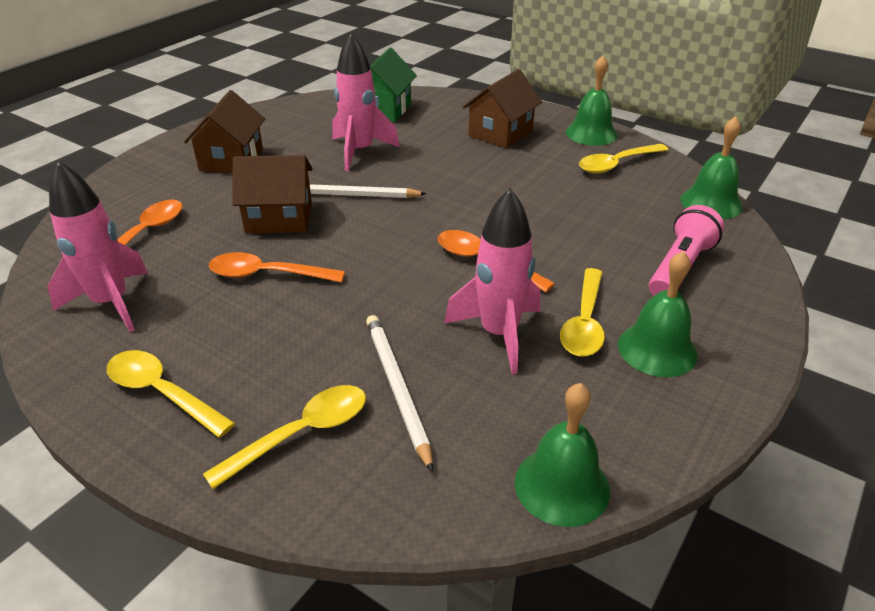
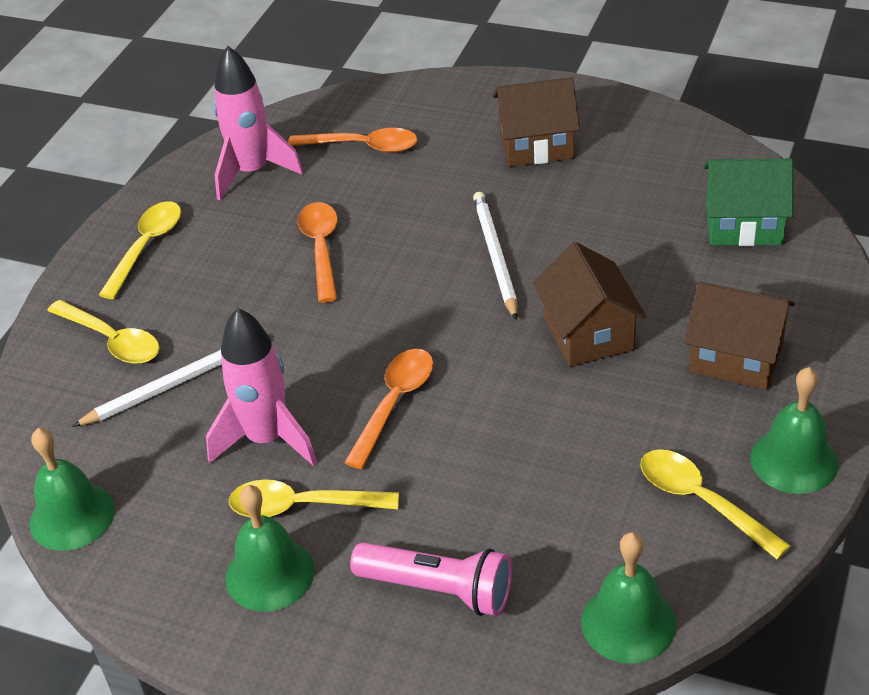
camera: 80 degrees right, 5 degrees up
brown house [232,155,313,233] -> brown house moved to [533,242,647,367]
pink rocket [332,33,399,171] -> none

